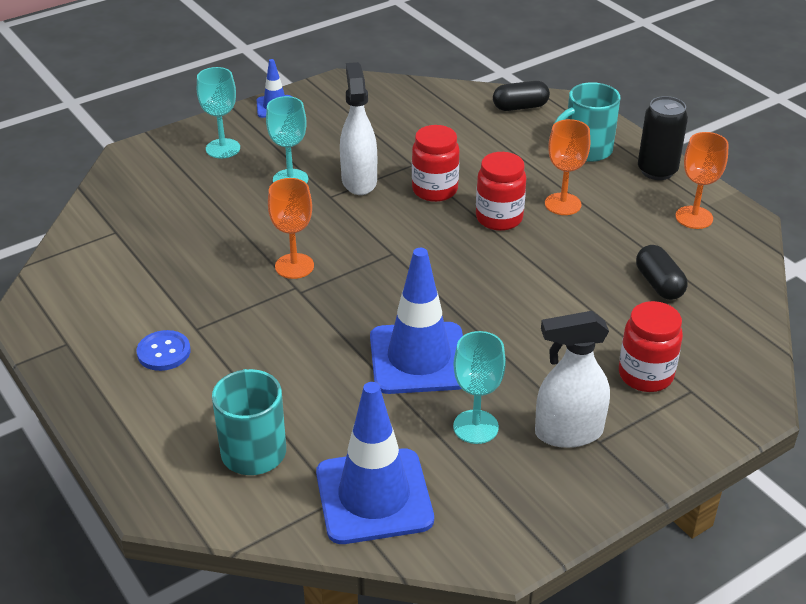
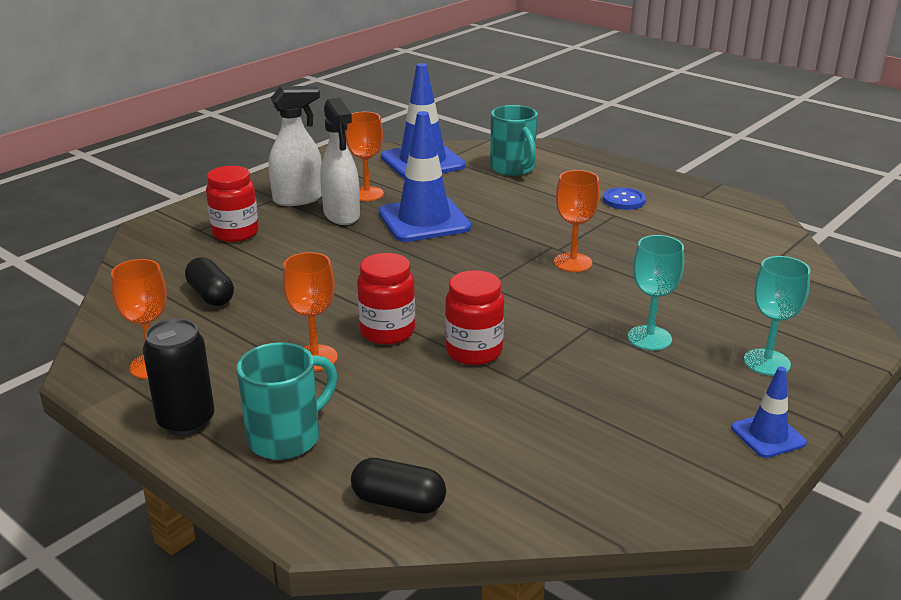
camera: 165 degrees right, 10 degrees down
white spray bottle [340,62,377,195] -> white spray bottle moved to [320,97,360,225]
turquoise goblet [453,331,506,444] -> orange goblet [345,112,384,201]
black capsule [493,81,550,111] -> black capsule turned 45 degrees clockwise [351,458,446,514]

